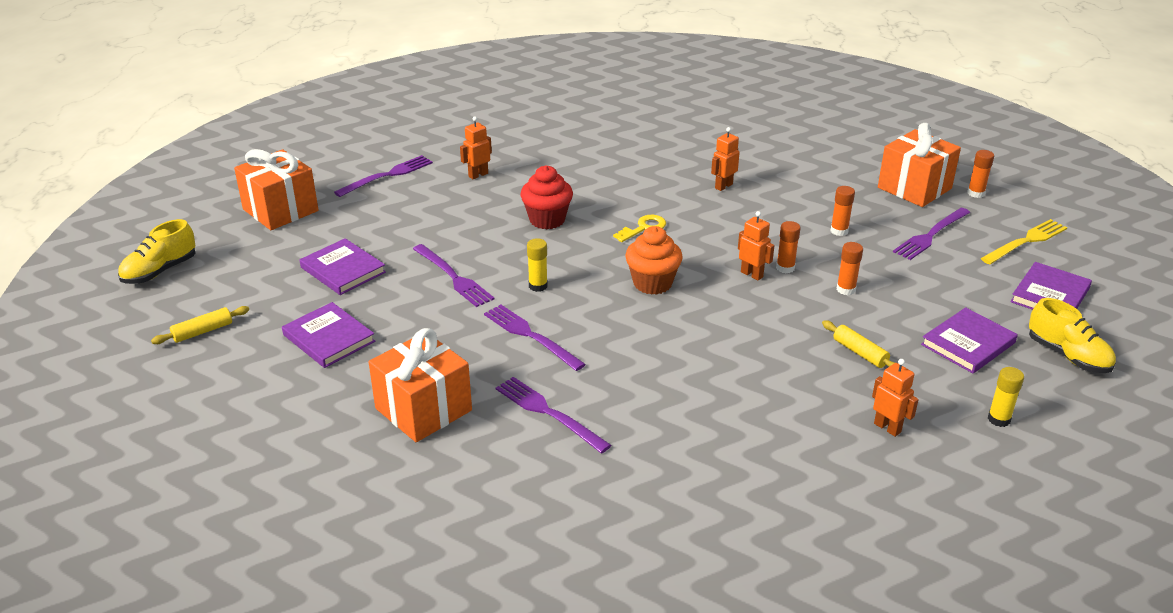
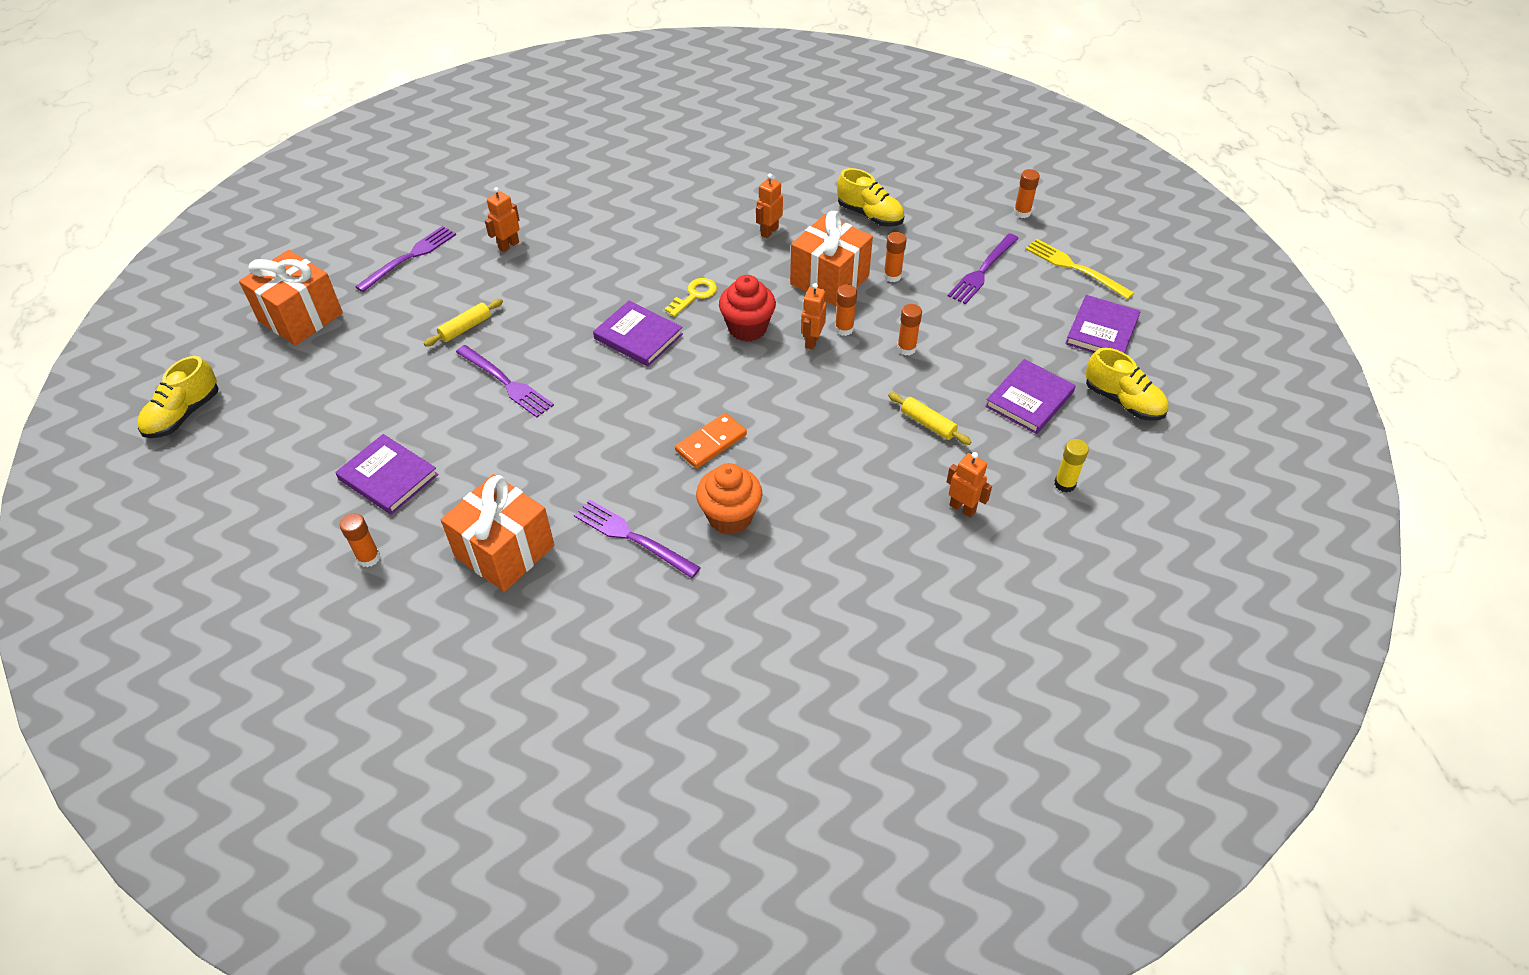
camera: 10 degrees left, 15 degrees up
yellow rolling pin [151,306,249,344] -> yellow rolling pin moved to [424,299,503,346]
purple book [300,238,386,295] -> purple book moved to [593,300,683,367]
purple fork [484,305,586,371] -> none
red cupcake [520,165,573,229] -> red cupcake moved to [719,275,776,342]
yellow glue stick [527,238,548,292] -> none
orange cupcake [625,226,683,295] -> orange cupcake moved to [696,463,763,535]
orange robot [738,211,774,281] -> orange robot turned 105 degrees counterclockwise [801,283,826,350]
orange gift [878,123,961,207] -> orange gift moved to [790,211,873,307]
yellow fork [981,219,1067,264] -> yellow fork turned 90 degrees counterclockwise [1025,239,1134,299]
none -> orange glue stick [340,513,380,567]
none -> orange domino [675,413,747,468]
none -> yellow shoe [837,168,904,227]

